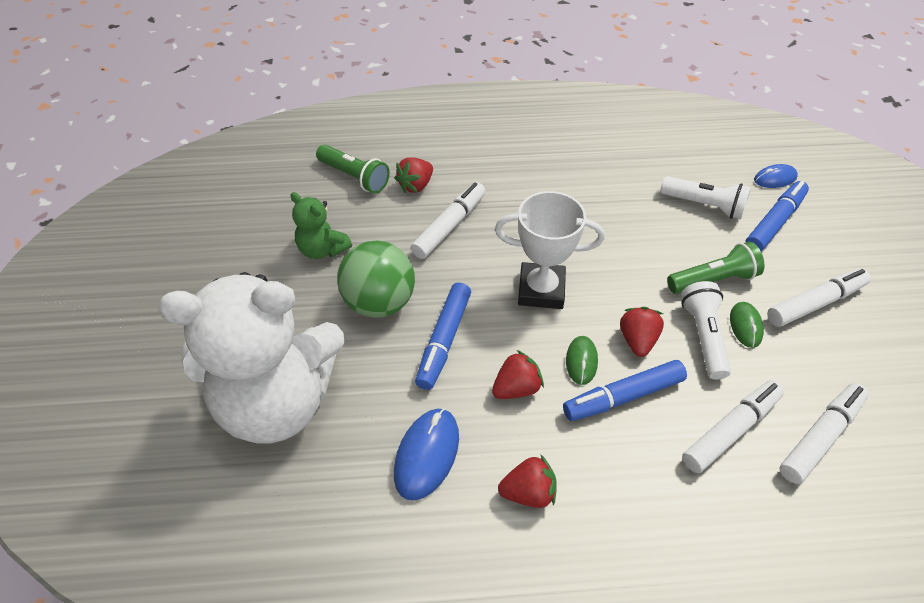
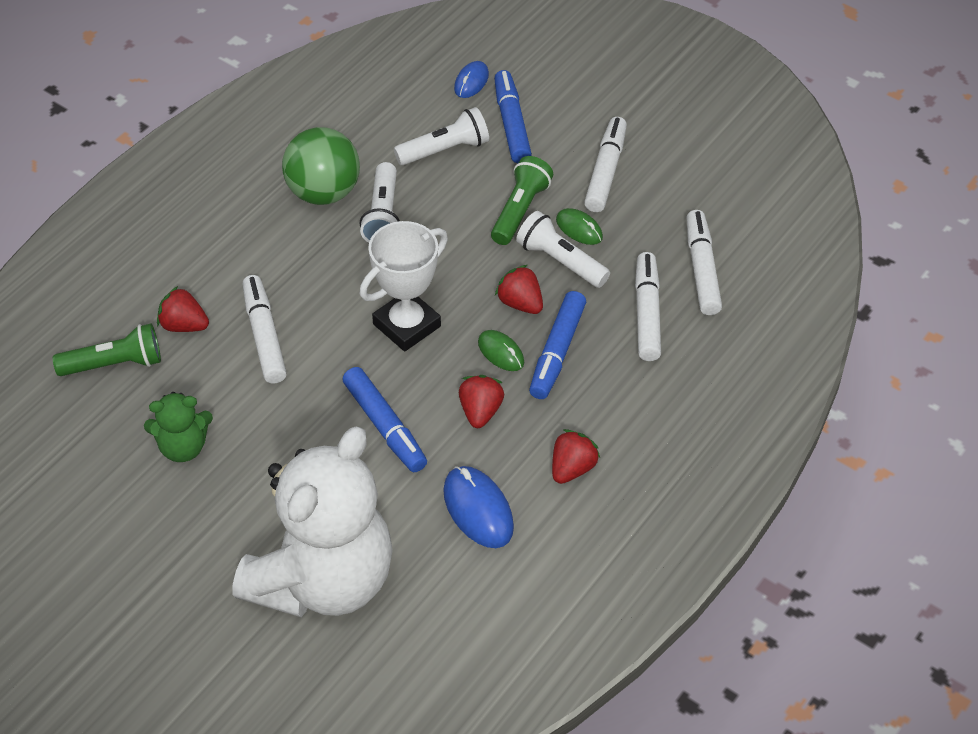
camera: 50 degrees left, 0 degrees up
green ball [337,241,415,318] -> green ball moved to [282,127,360,205]
red strawberry [395,158,433,193] -> red strawberry turned 120 degrees clockwise [157,286,209,332]
none -> white flashlight [360,162,400,243]

